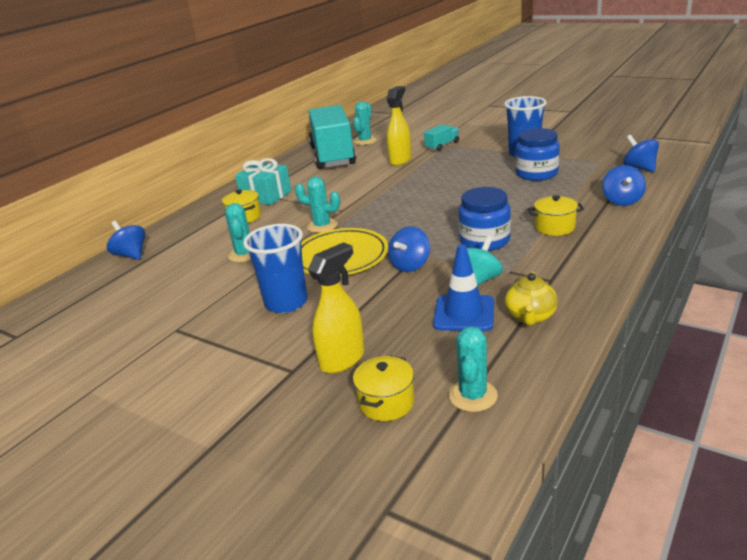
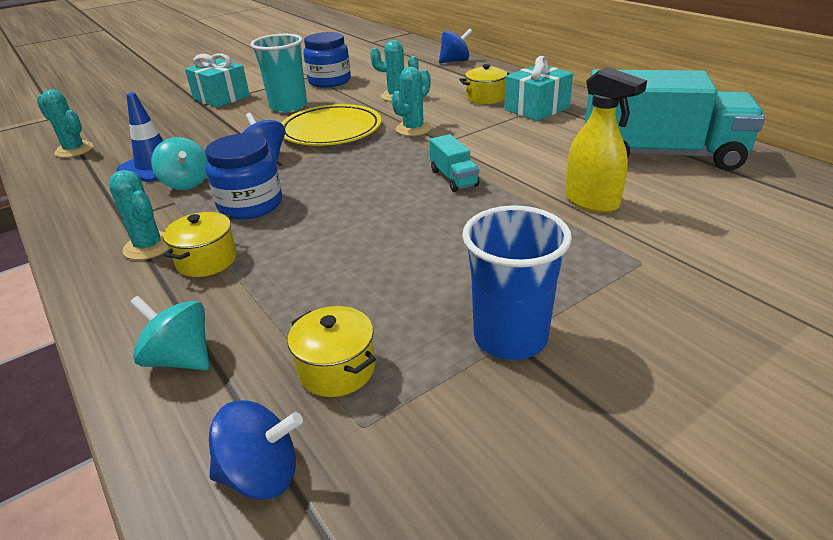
camera: 110 degrees right, 5 degrees up
blue cup [243,224,308,313] -> turquoise cup [250,34,307,113]
yellow spray bottle [308,242,364,374] -> none
turquoise cactus [353,101,377,145] -> turquoise cactus moved to [109,170,169,260]
yellow pot [353,355,415,421] -> yellow pot moved to [288,306,376,397]
turquoise truck [424,124,459,151] -> turquoise truck moved to [429,134,479,192]
yellow teapot [505,272,558,325] -> none
blue jar [515,128,560,181] -> blue jar moved to [303,32,351,88]
blue spinning top [602,165,646,206] -> turquoise spinning top [130,296,209,371]
none -> turquoise gift [185,53,250,108]

